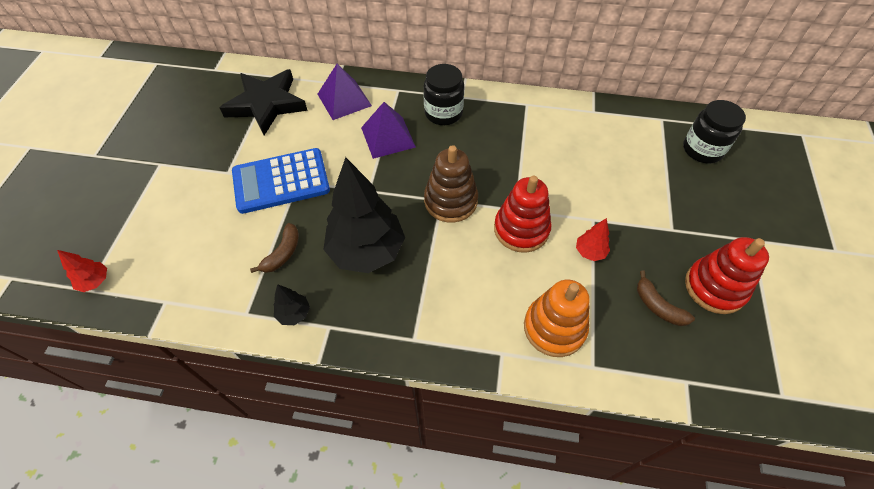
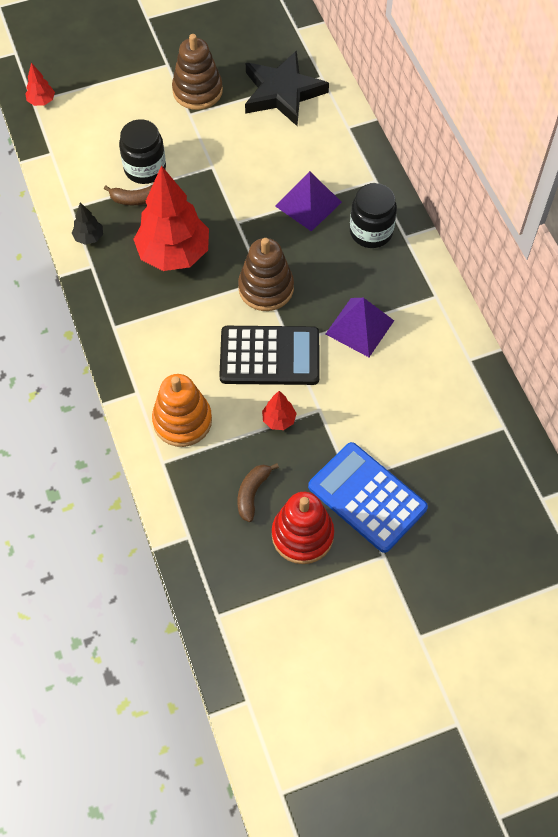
camera: 60 degrees right, 5 degrees up
blue calculator [232,148,330,214] -> blue calculator moved to [308,442,428,553]
purple pyramid [318,64,372,120] -> purple pyramid moved to [326,298,394,357]
black tree [323,157,405,273] -> red tree [133,165,209,271]
red stacking toy [494,176,552,253] -> black calculator [219,326,320,385]
black jar [683,100,746,163] -> black jar moved to [119,119,166,184]
none -> brown stacking toy [172,34,223,110]

